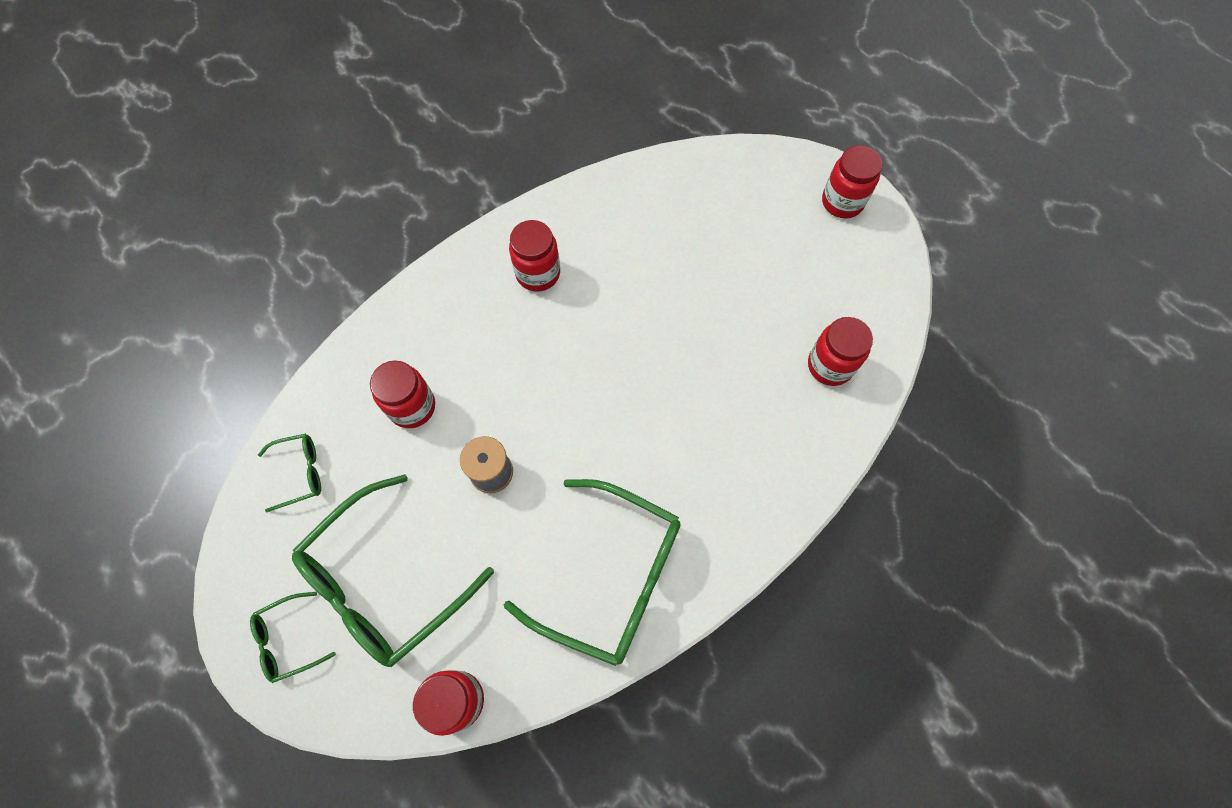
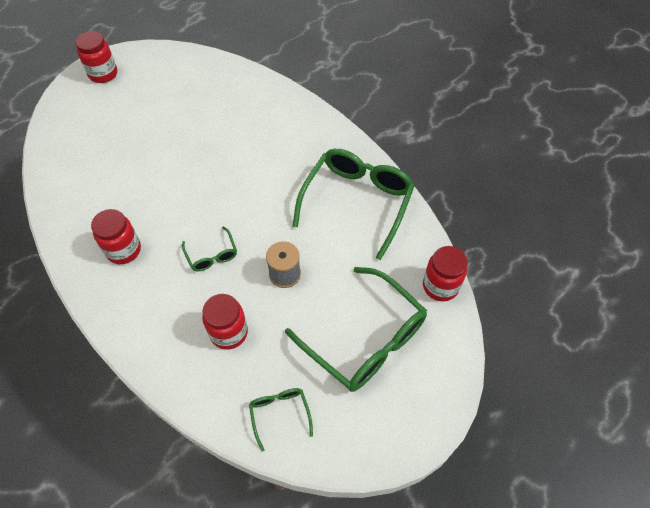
camera: 90 degrees left, 10 degrees down
green glasses [250,592,336,683] -> green glasses moved to [182,227,237,272]
red jar [808,317,873,386] -> none

